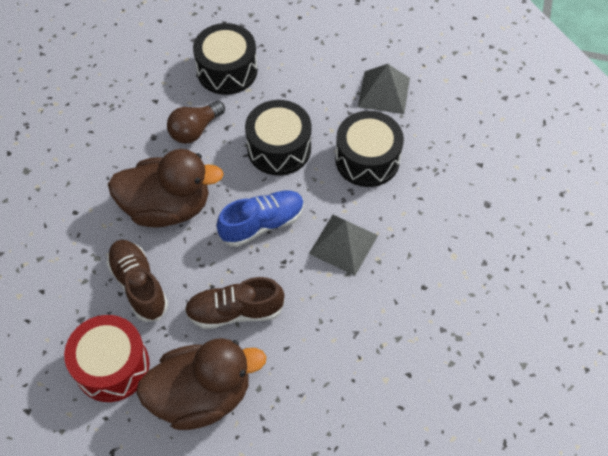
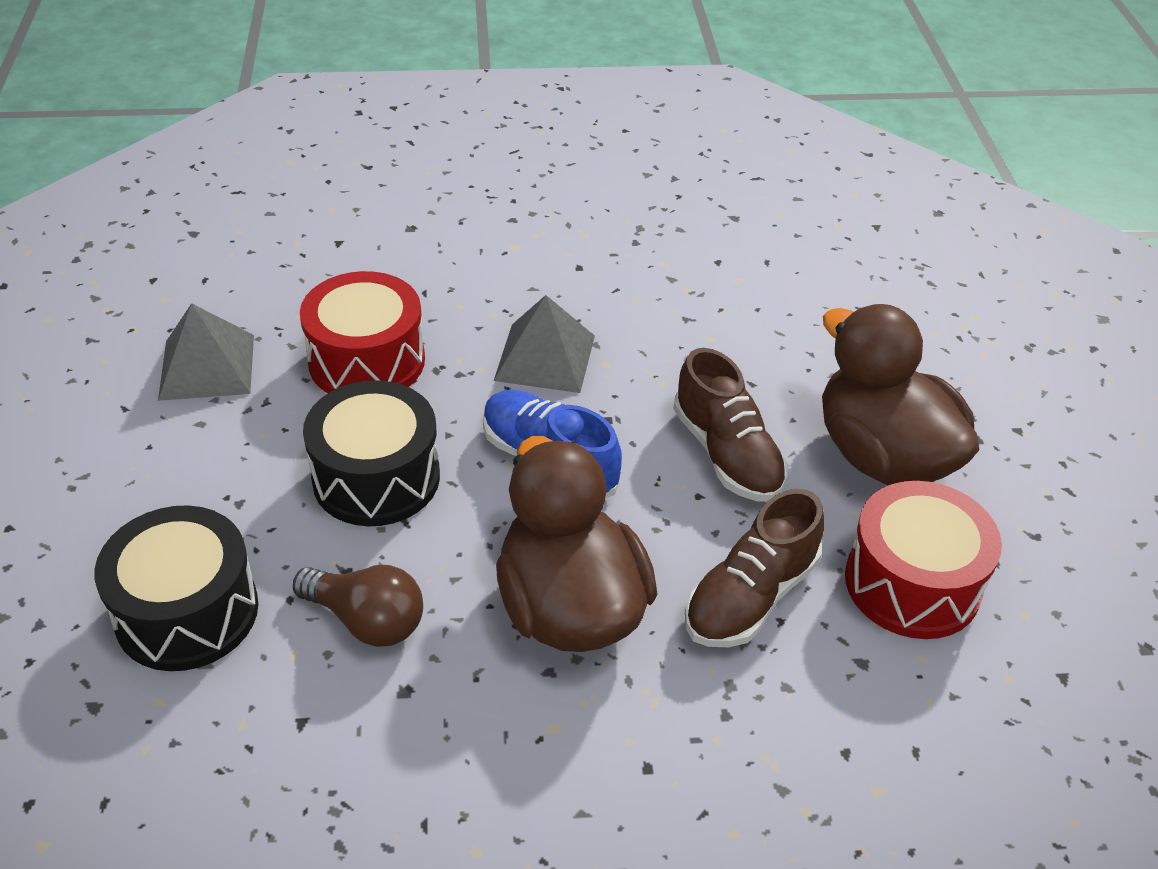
camera: 110 degrees left, 15 degrees down
black drum [335,111,404,187] -> red drum [300,271,425,393]

